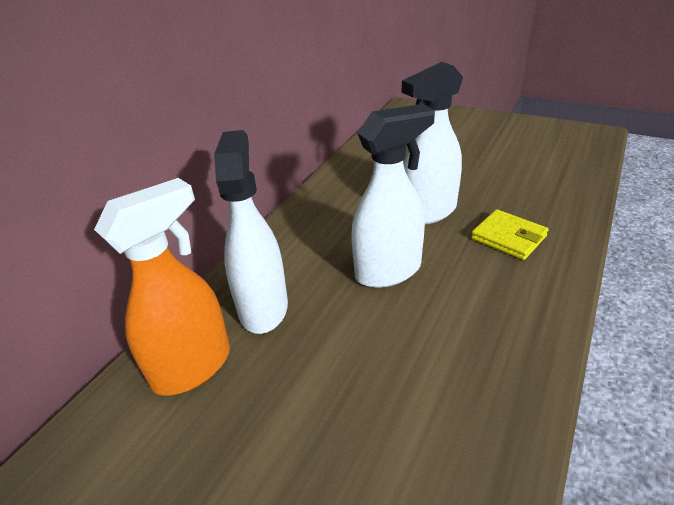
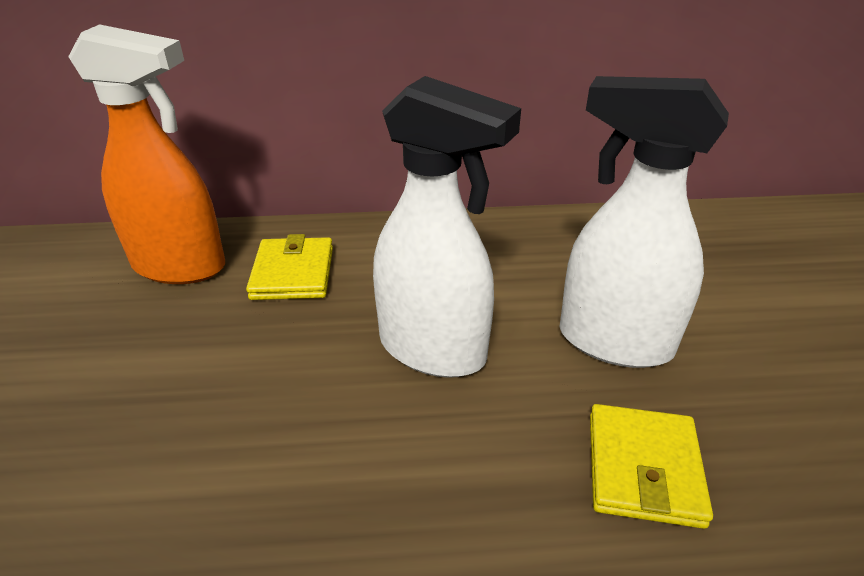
camera: 55 degrees right, 0 degrees up
white spray bottle [214,130,288,334] -> yellow wallet [246,234,333,300]

